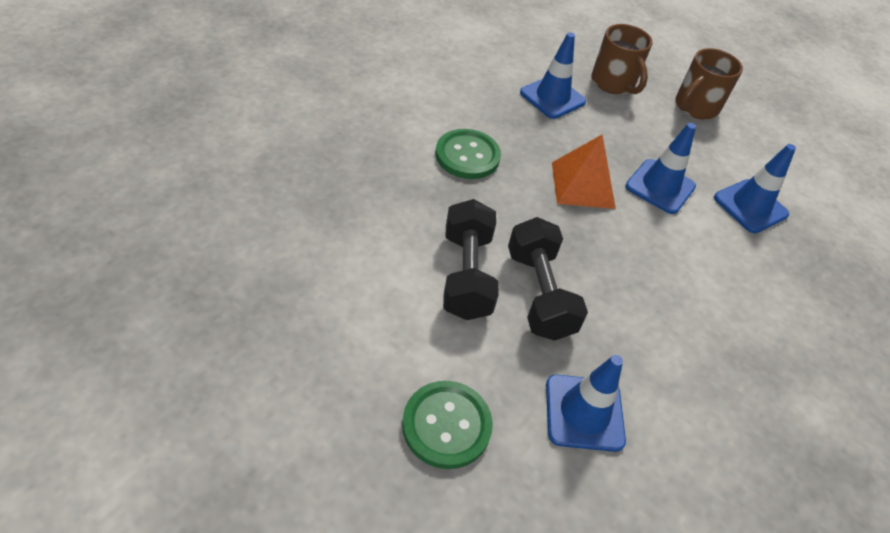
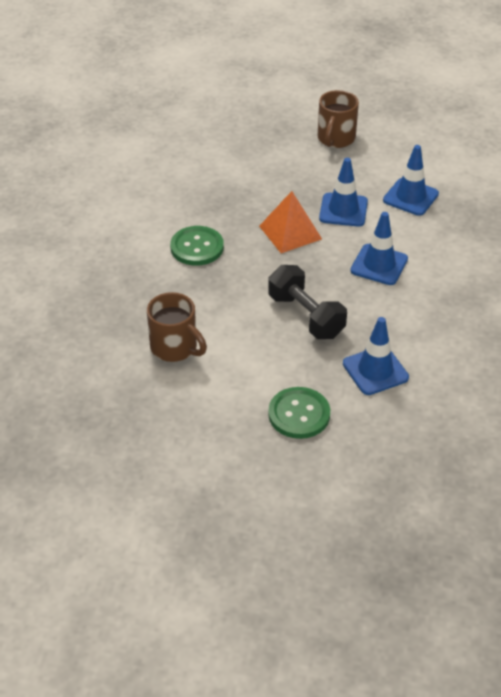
camera: 20 degrees left, 5 degrees down
black dumbbell [443,199,499,320] -> none
blue traffic cone [520,33,586,119] -> blue traffic cone moved to [350,212,408,285]
brown mug [591,24,652,95] -> brown mug moved to [147,292,207,362]

